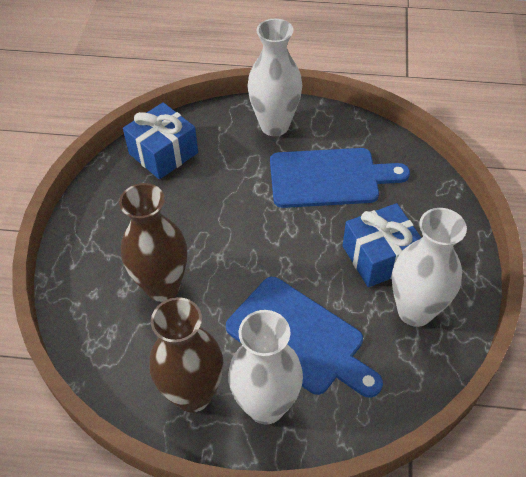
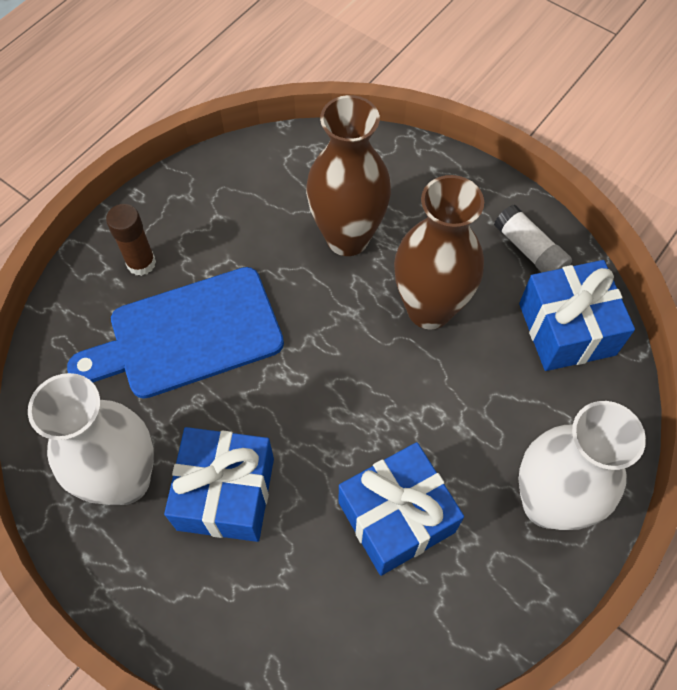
camera: 120 degrees right, 10 degrees up
brown vase [149,297,224,413] -> brown vase moved to [394,175,484,329]
white vase [228,310,303,425] -> brown glue stick [106,204,156,276]
blue cutting board [270,148,410,208] -> blue gift [339,442,464,576]
none -> white glue stick [494,205,572,273]

